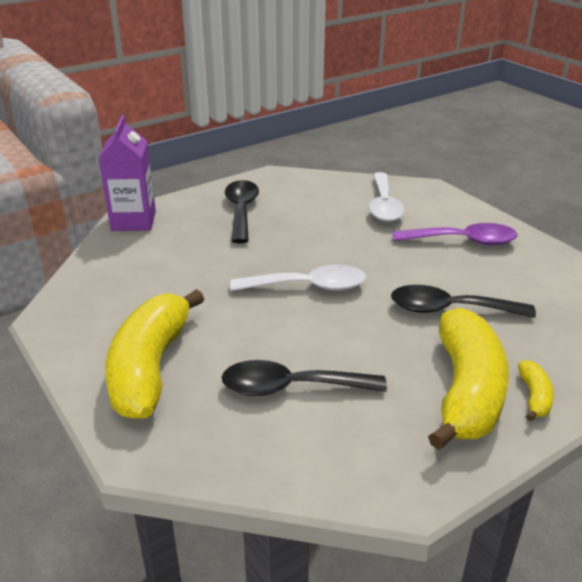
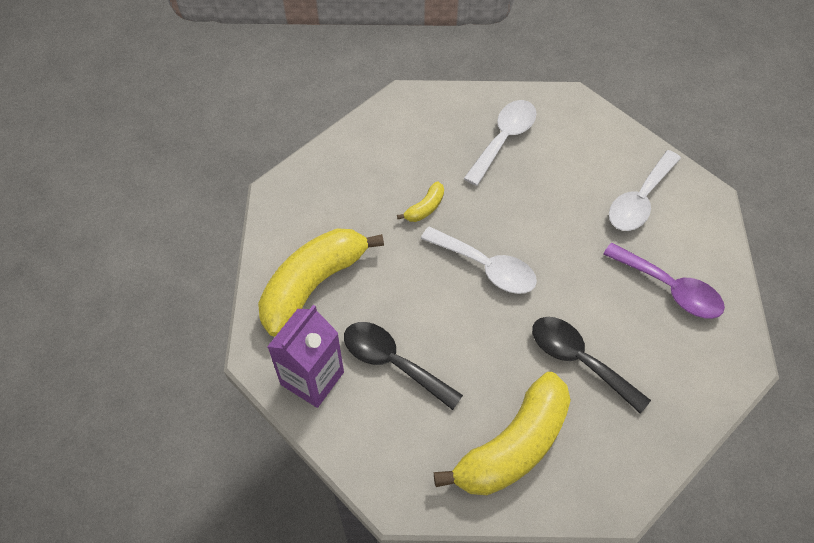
camera: 35 degrees right, 25 degrees up
purple carton [98,115,156,231] -> purple carton moved to [267,305,344,408]
black spoon [225,180,259,243] -> white spoon [464,100,536,186]
yellow banana [518,360,554,422] -> yellow banana moved to [397,181,444,222]

